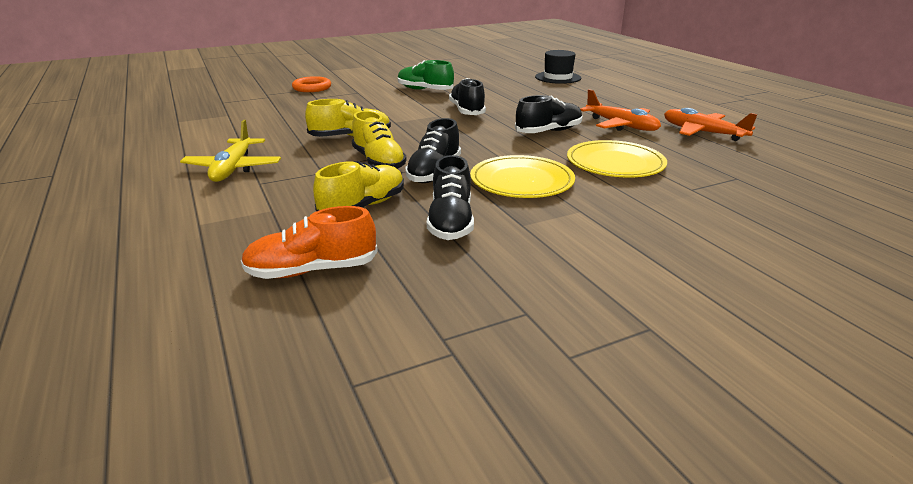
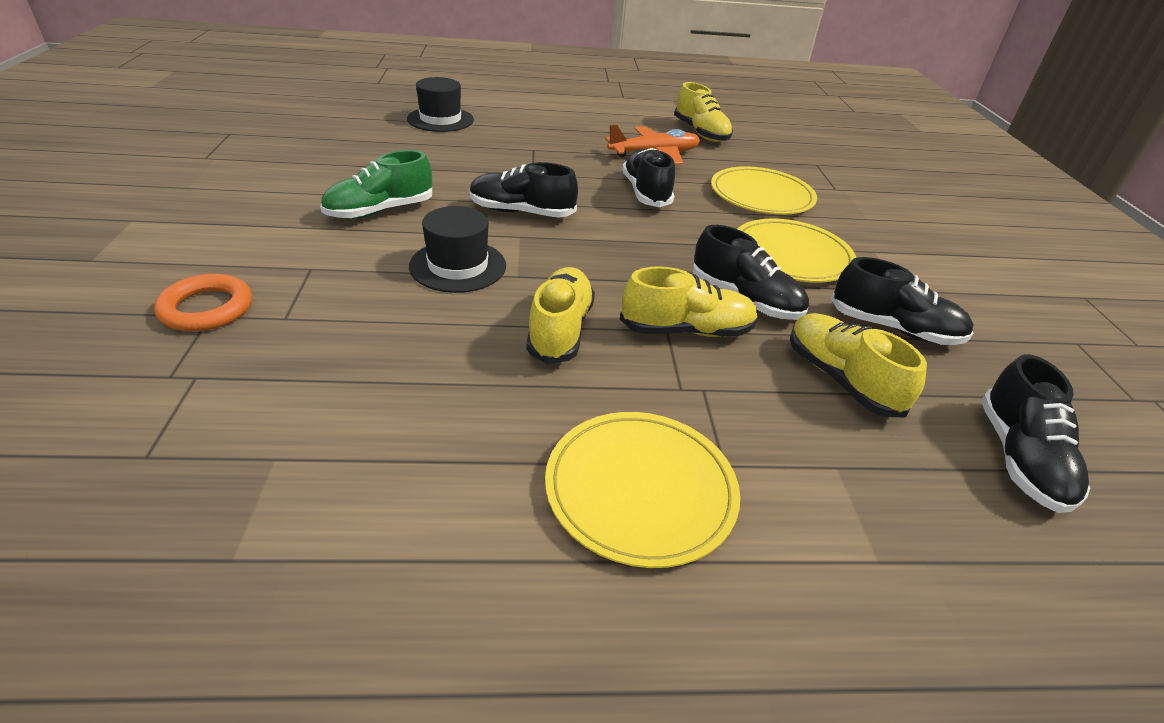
camera: 70 degrees left, 10 degrees up
yellow plane [180,120,281,182] -> yellow plate [545,412,740,568]
orange shoe [241,206,378,279] -> black shoe [981,355,1090,513]
orange plane [664,108,758,141] -> yellow shoe [674,82,733,142]
none -> black hat [409,206,506,293]

